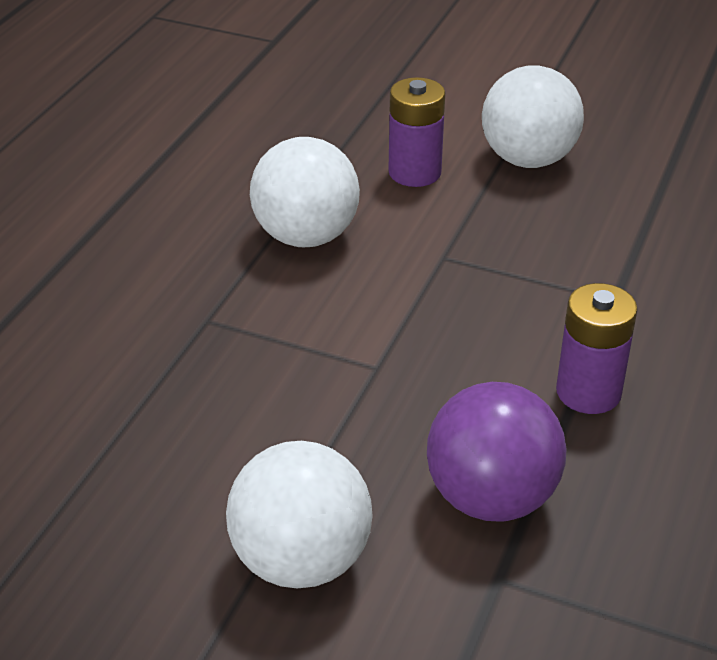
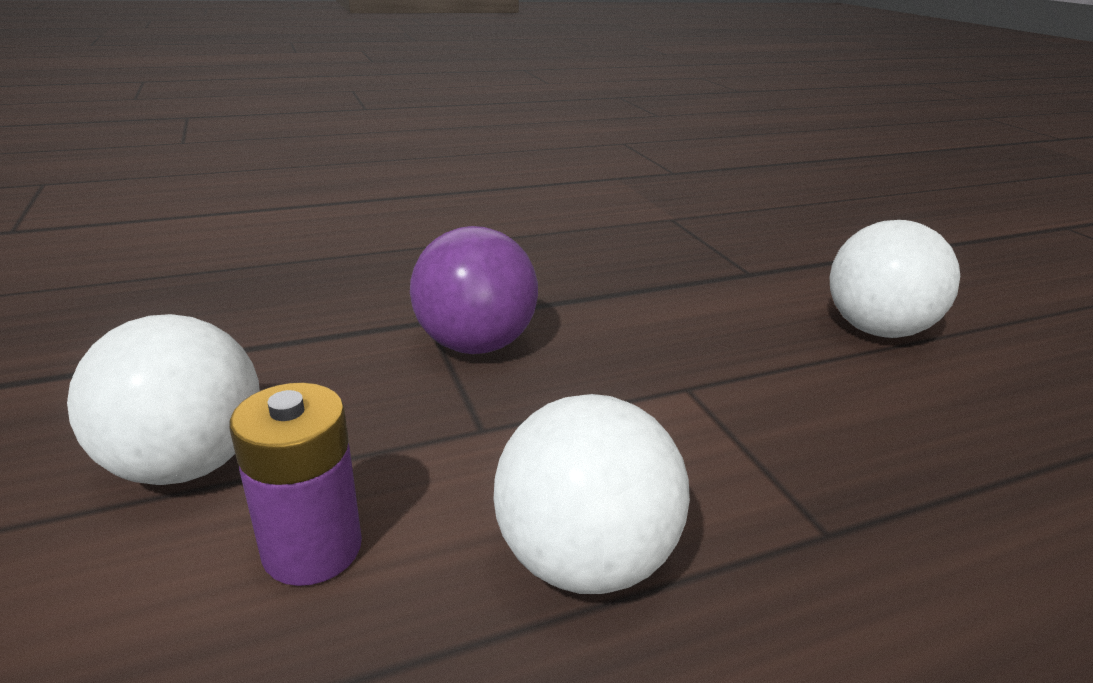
camera: 135 degrees left, 10 degrees down
purple ball [427,382,567,522] -> purple ball moved to [410,226,538,354]
purple battery [556,283,638,414] -> none

